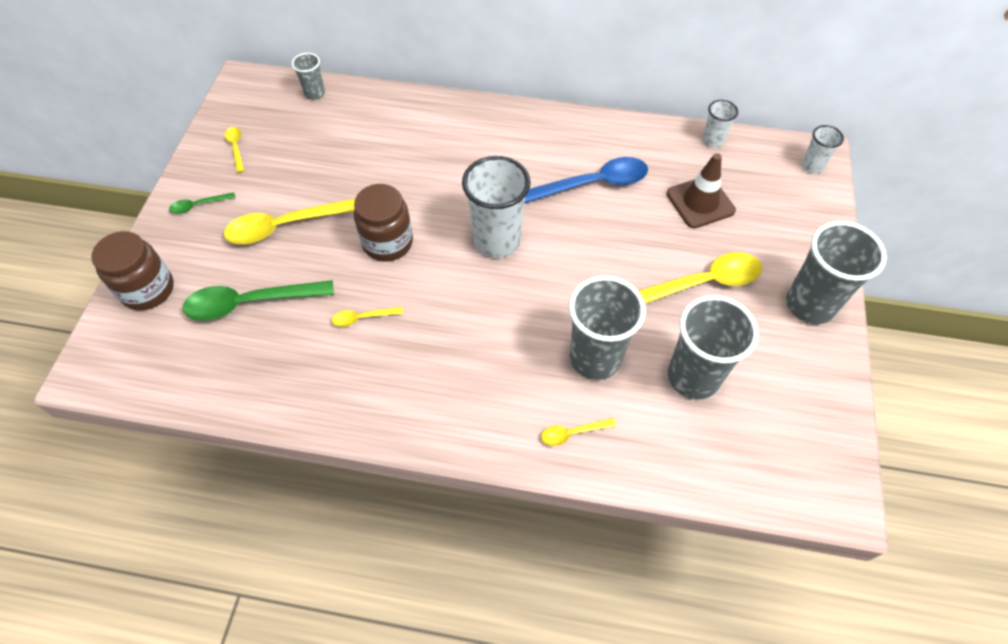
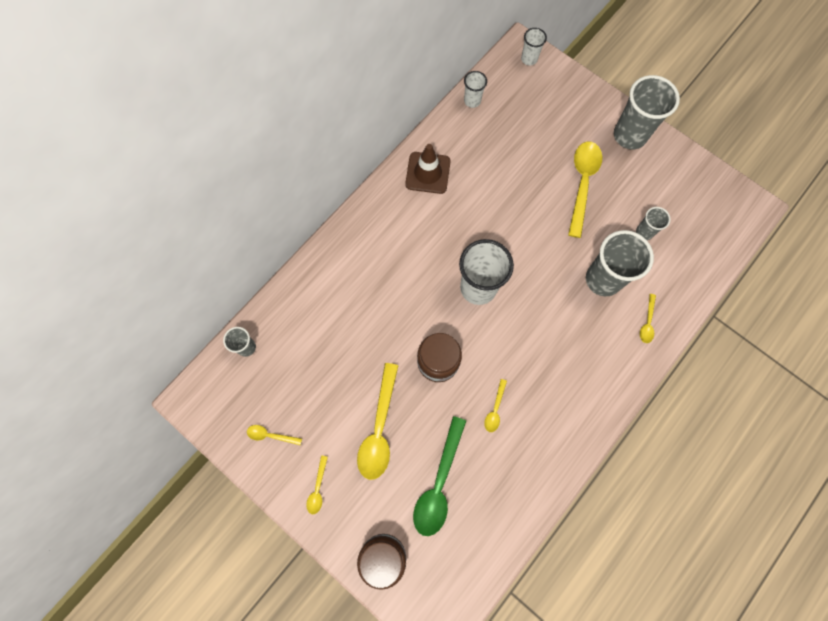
camera: 60 degrees left, 15 degrees up
green spoon [169,192,235,214] -> yellow spoon [306,455,328,514]
blue spoon [524,157,648,204] -> none
brown traffic cone [667,153,736,228] -> brown traffic cone moved to [405,144,451,194]
grey cup [668,295,759,400] -> grey cup [636,207,671,240], size x0.51

